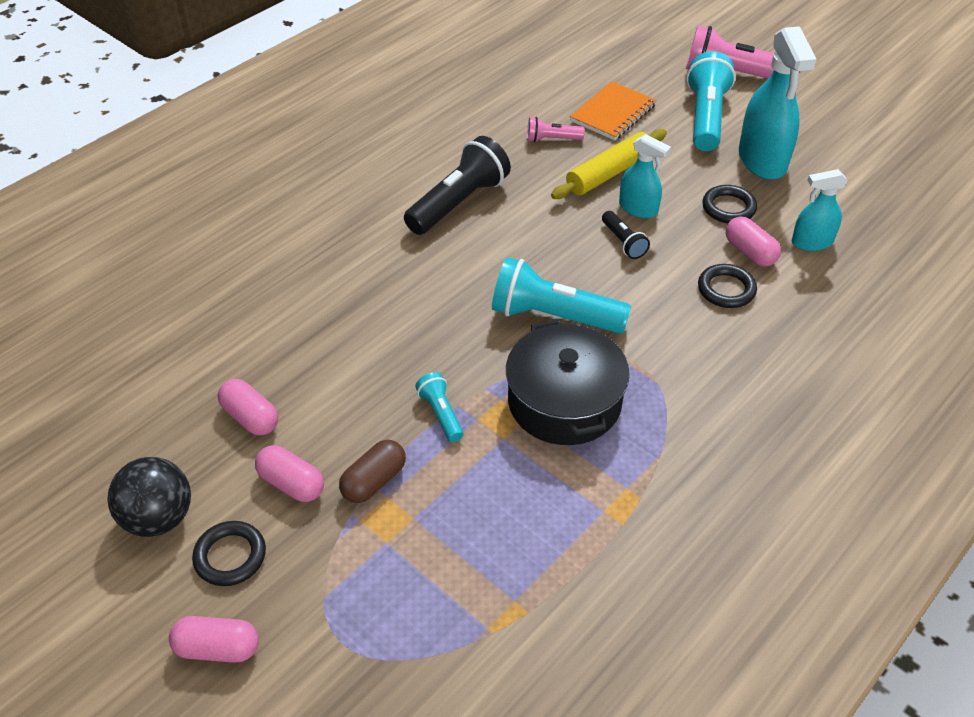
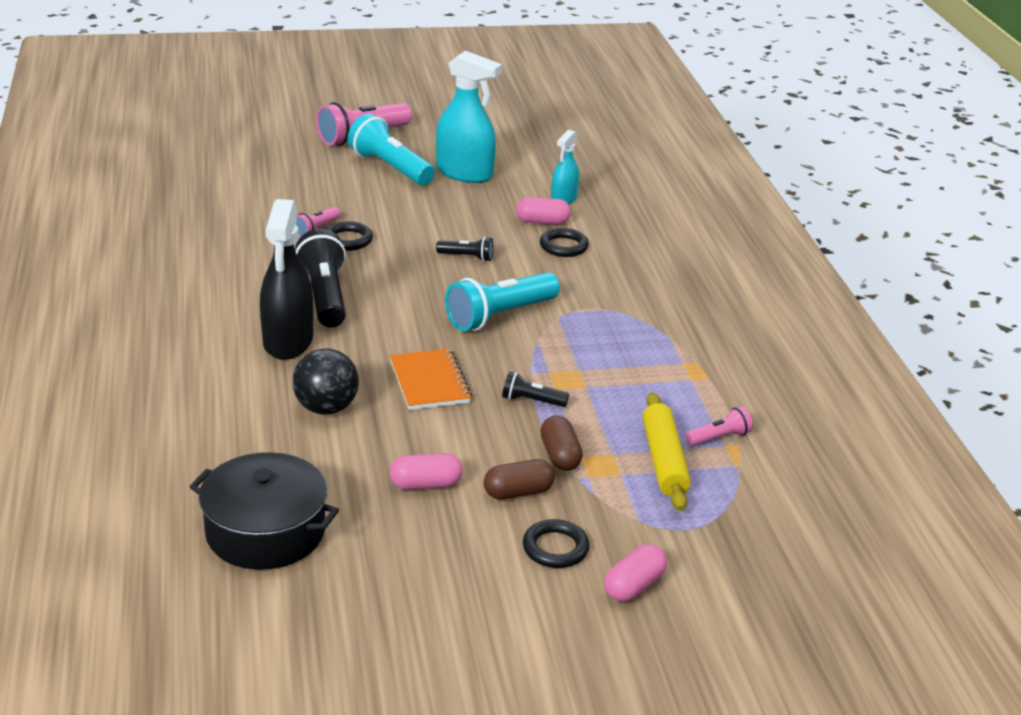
camera: 55 degrees left, 15 degrees down
black ball [107,457,191,537] -> black ball moved to [292,349,359,414]
pink capsule [255,445,324,502] -> brown capsule [484,459,555,500]
turquoise flashlight [415,372,463,442] -> black flashlight [502,371,569,407]
black pot [506,320,630,445] -> black pot moved to [190,452,339,570]
yellow rolling pin [551,129,667,199] -> yellow rolling pin moved to [643,393,691,511]
orange notebook [570,81,657,140] -> orange notebook moved to [390,348,472,410]
turquoise spray bottle [619,134,671,218] -> none
black ring [702,185,757,223] -> black ring moved to [326,221,373,251]
none -> black spray bottle [260,199,313,360]
none -> pink flashlight [686,406,753,446]

